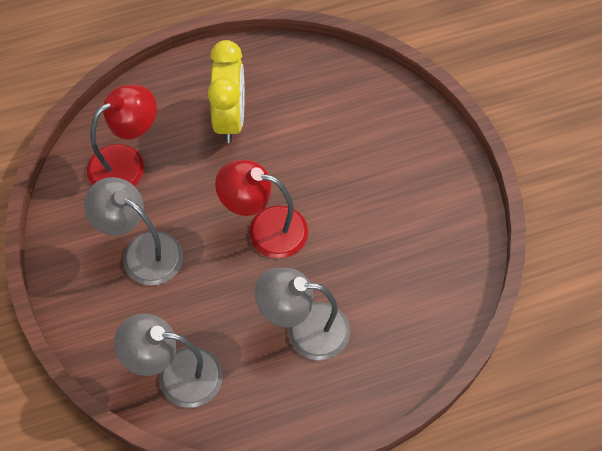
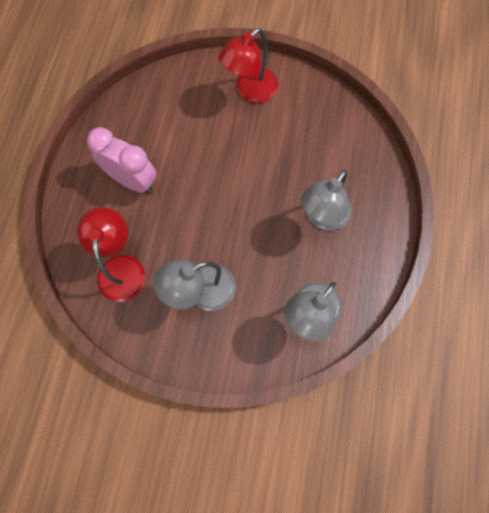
camera: 60 degrees left, 10 degrees up
yellow clock [208,40,245,143] -> pink clock [87,127,157,193]
red lamp [215,160,308,259] -> red lamp moved to [219,28,278,103]

